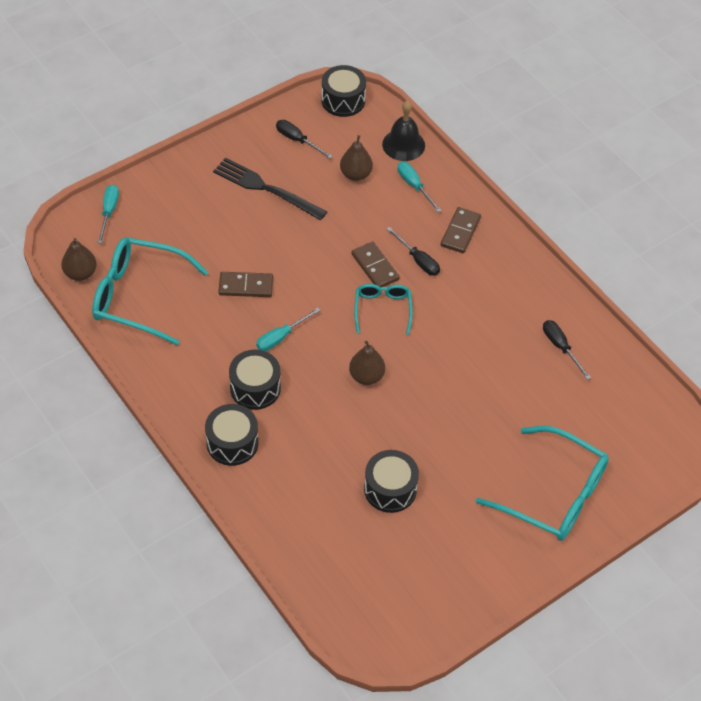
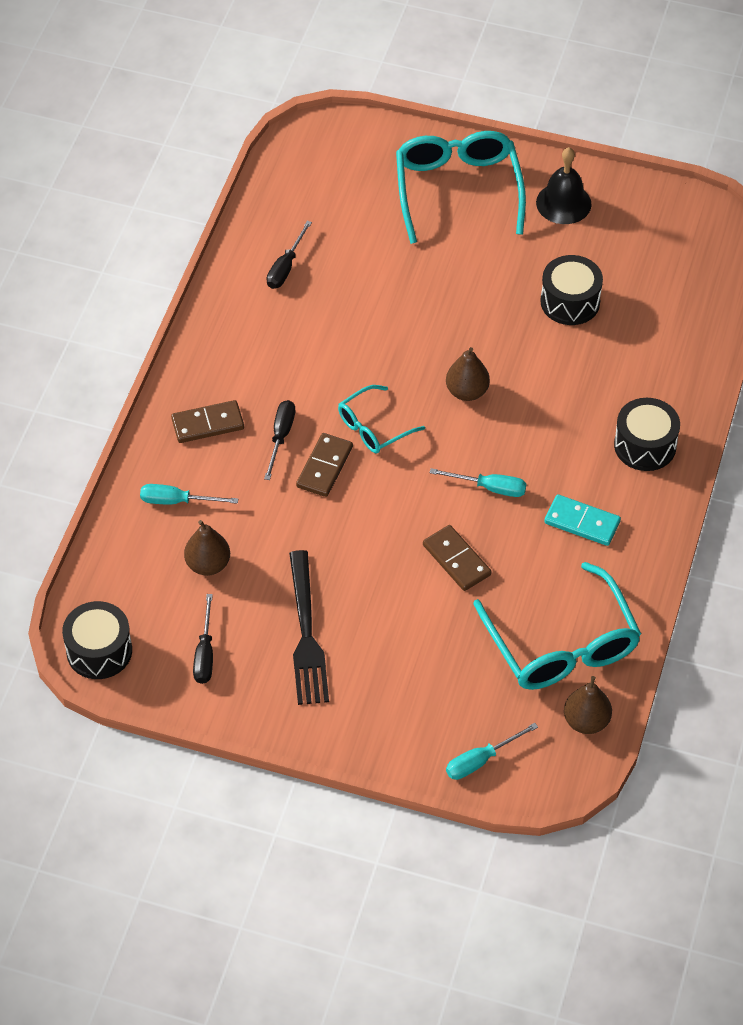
camera: 125 degrees left, 0 degrees up
black drum [229,350,281,410] -> none
black bell [382,101,425,161] -> black bell moved to [536,147,592,224]
turquoise screwdriver [398,162,442,212] -> turquoise screwdriver turned 75 degrees clockwise [140,484,238,505]
none -> turquoise domino [544,494,621,546]

